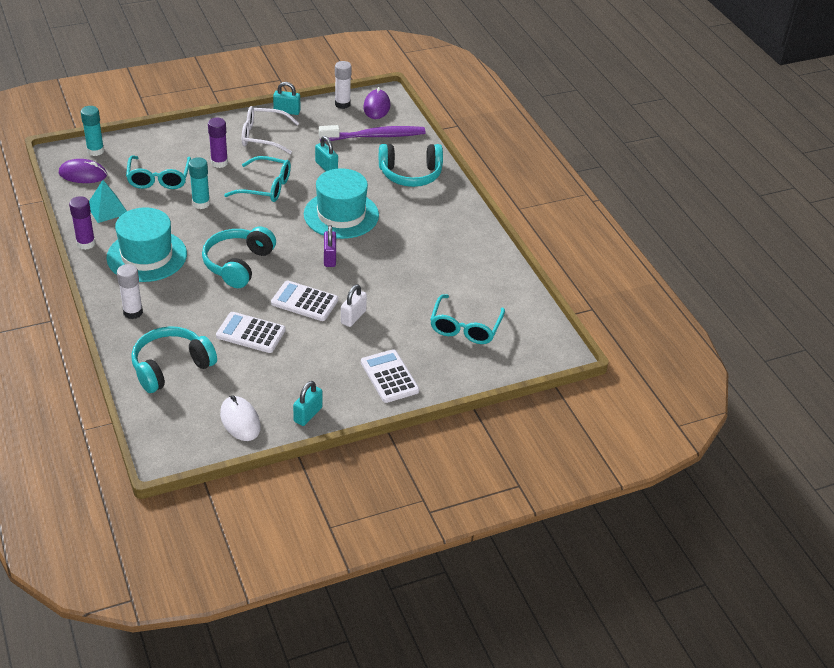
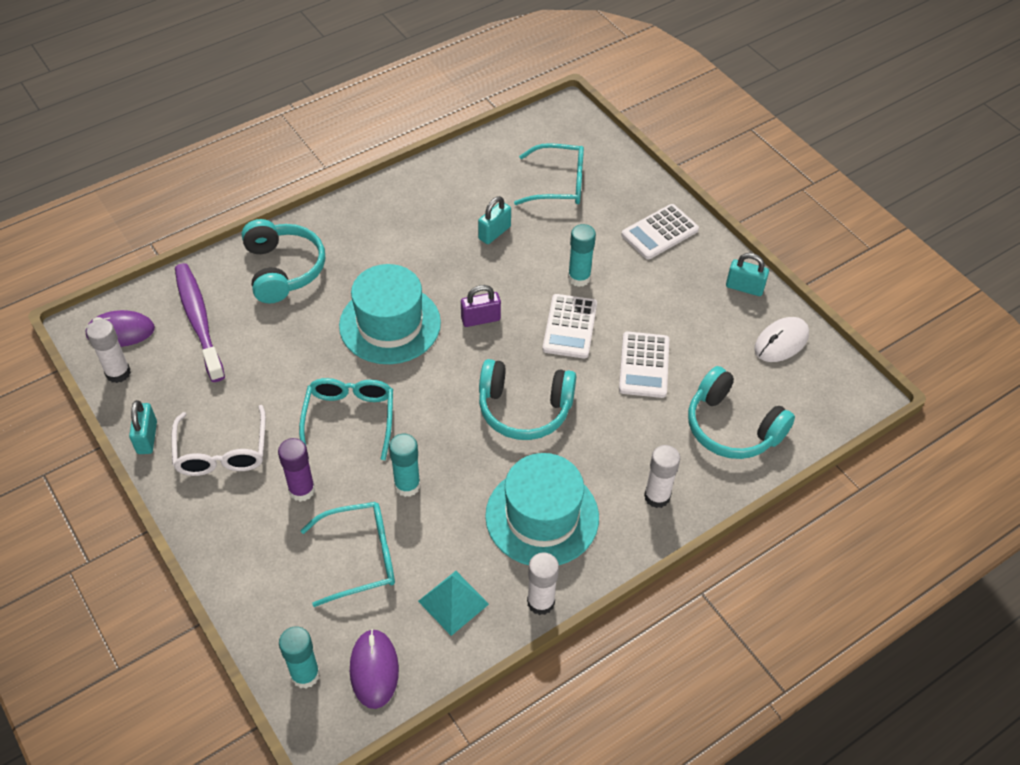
camera: 100 degrees left, 10 degrees up
purple glue stick [69,196,95,250] -> white glue stick [527,552,559,615]
turquoise padlock [315,136,338,171] -> turquoise padlock moved to [478,196,511,244]
white padlock [341,284,367,327] -> turquoise glue stick [568,224,596,287]

